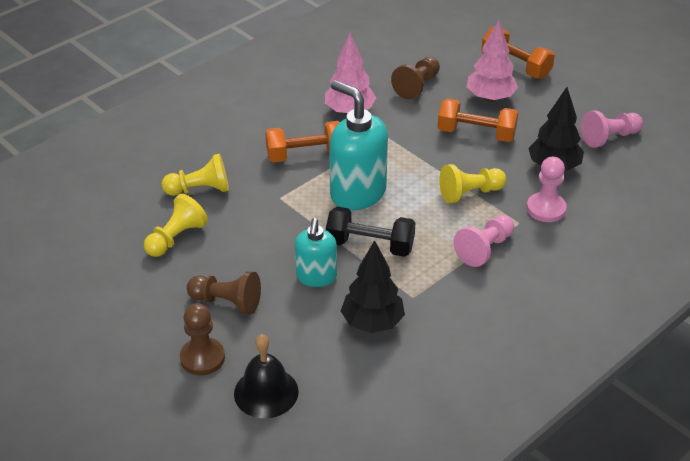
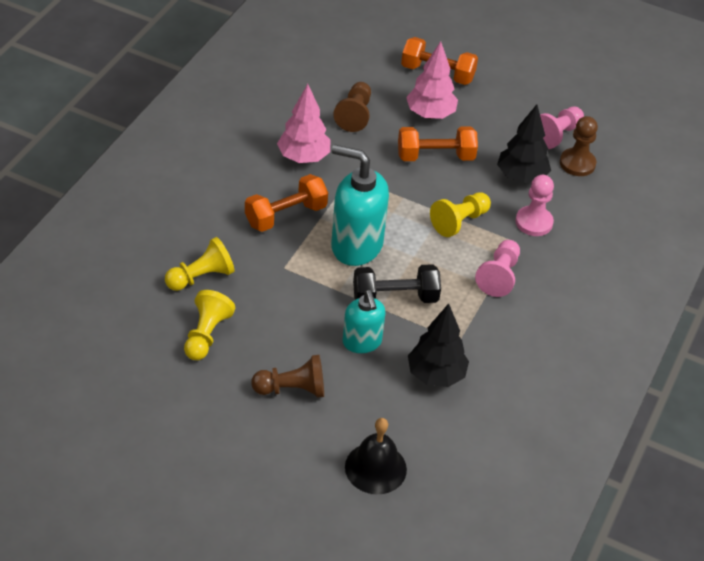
camera: 25 degrees left, 5 degrees up
brown pawn [180,303,225,375] -> brown pawn moved to [560,116,598,176]

